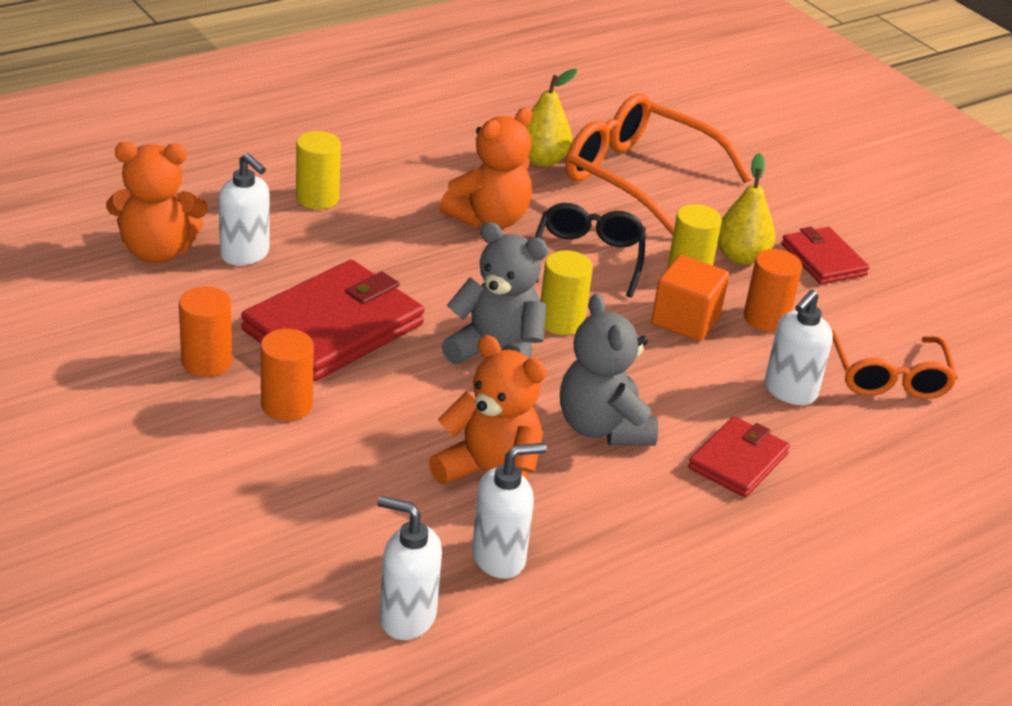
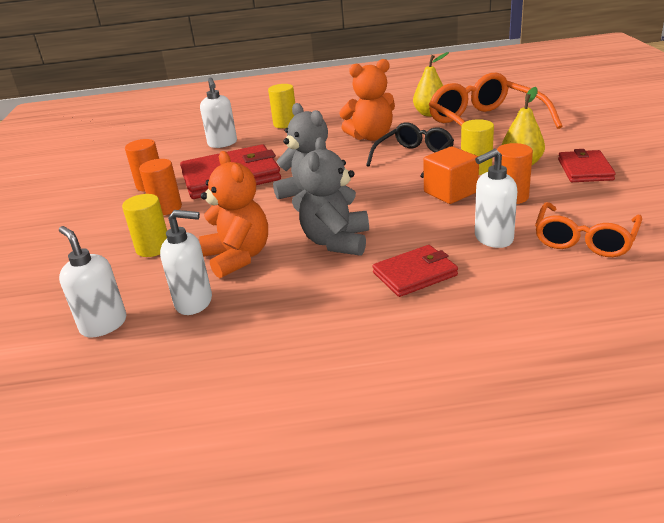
camera: 35 degrees right, 5 degrees down
orange teddy bear [106,142,207,263] -> none
yellow cylinder [540,250,593,335] -> yellow cylinder moved to [122,194,167,257]

